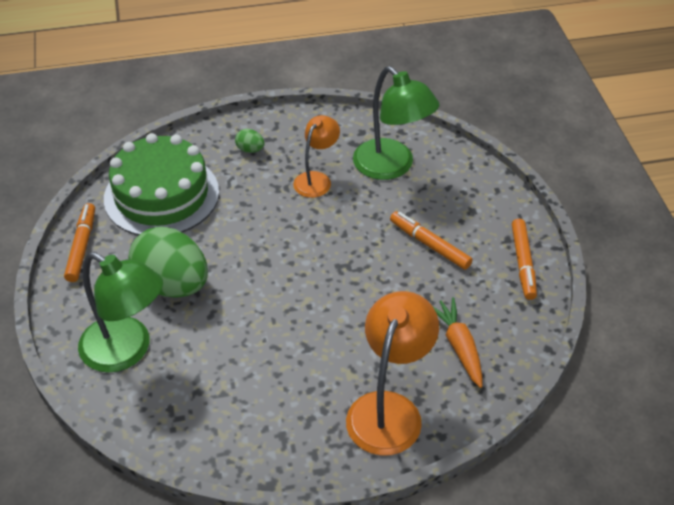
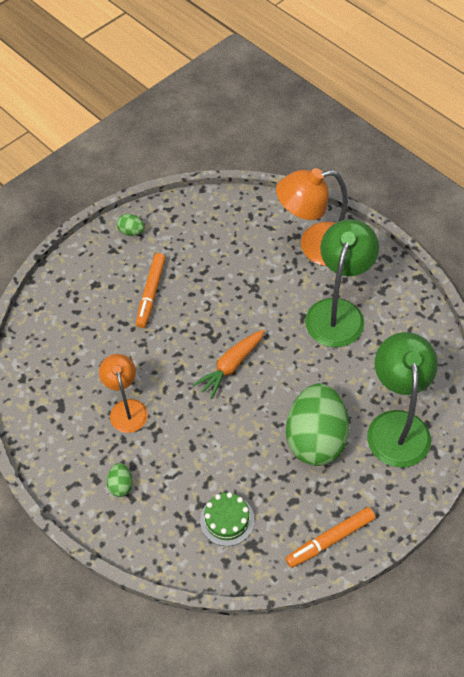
camera: 120 degrees left, 10 degrees up
green cake [104,133,219,235] -> green cake [200,492,255,546], size x0.44
orange lamp [293,115,340,198] -> orange lamp turned 75 degrees clockwise [99,354,148,433]
green lamp [353,66,439,180] -> green lamp moved to [305,219,379,347]
orange carrot [433,297,482,388] -> orange carrot moved to [192,329,265,399]
orange marker [512,219,537,300] -> green egg [117,214,145,236]

